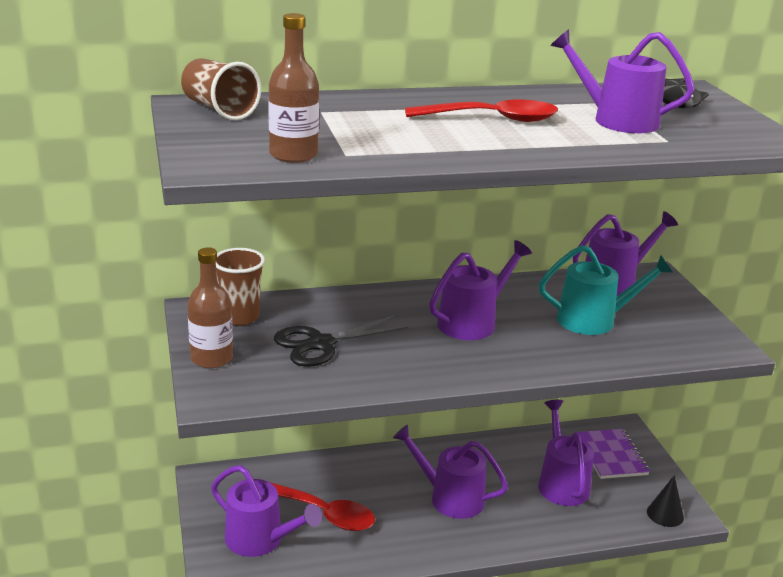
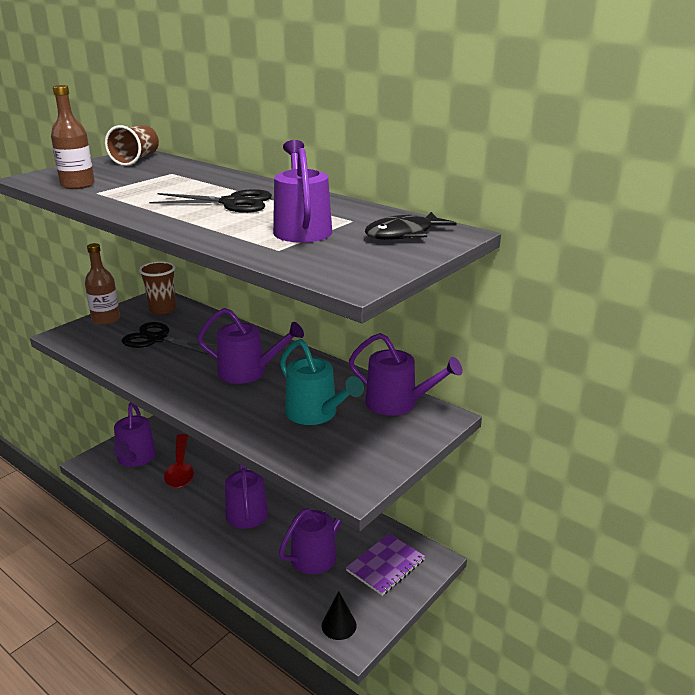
camera: 55 degrees right, 0 degrees up
red spoon [405,100,558,122] -> black scissors [149,189,272,213]

